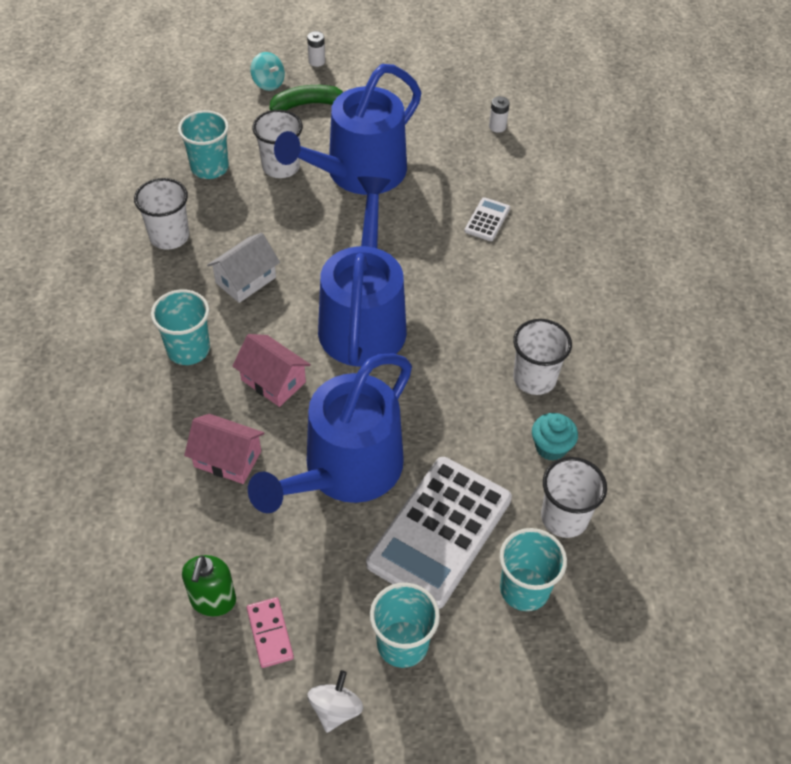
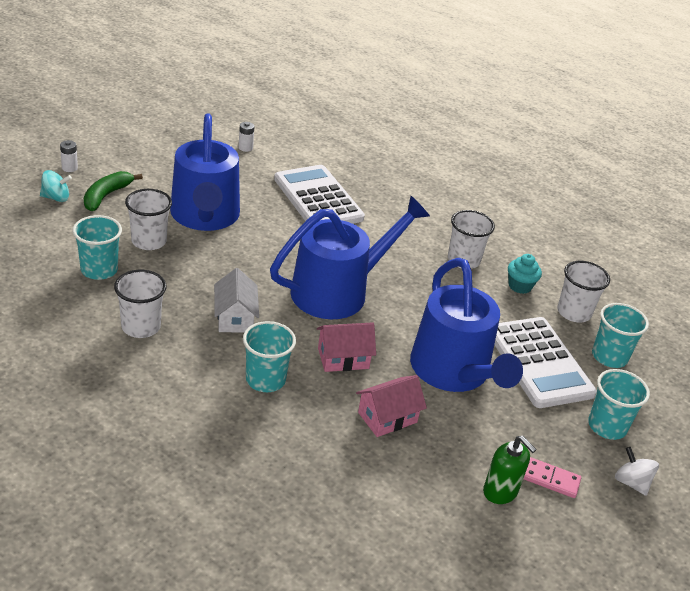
camera: 55 degrees left, 15 degrees down
blue watering can [318,177,407,367] -> blue watering can turned 105 degrees clockwise [270,196,430,319]
white calculator [464,197,510,241] -> white calculator [274,165,365,224], size x2.31

